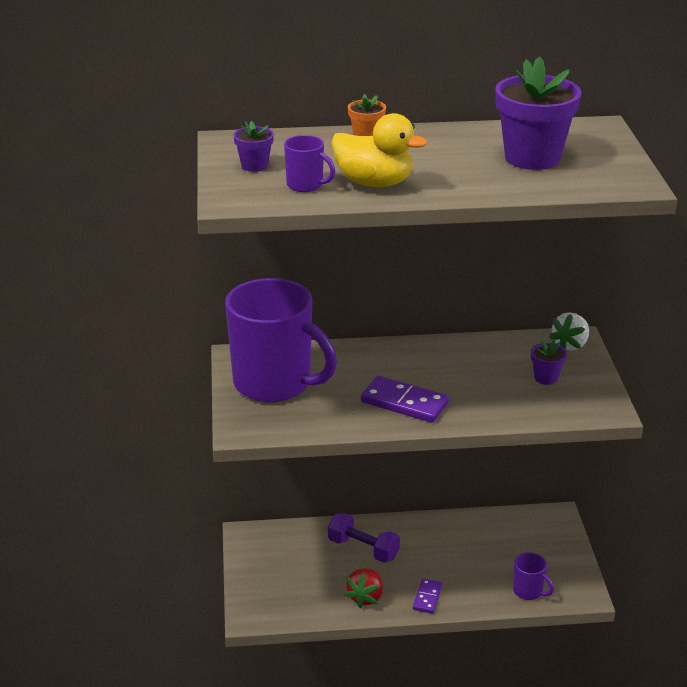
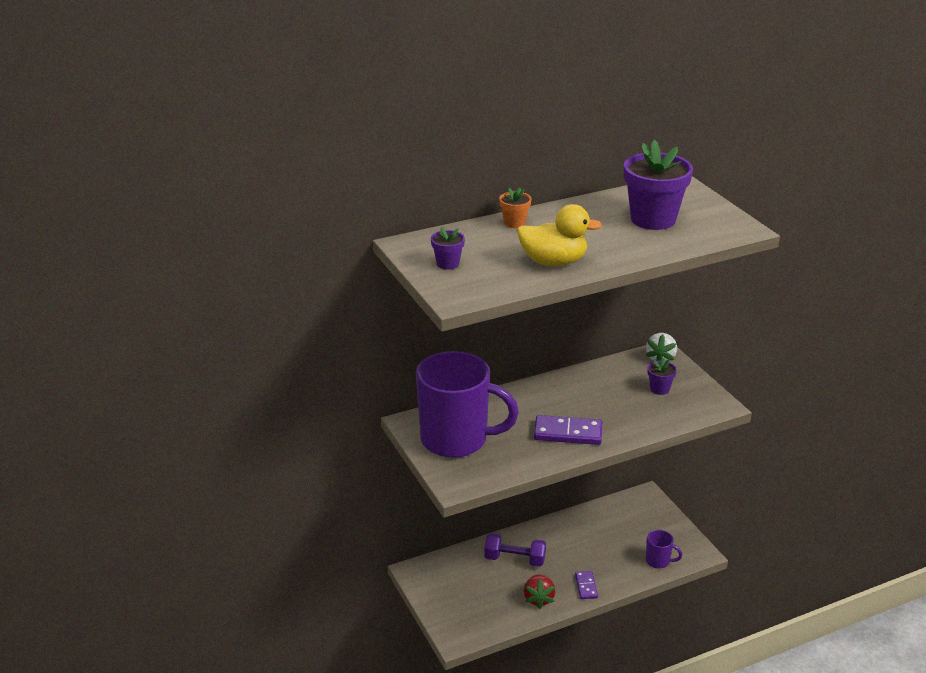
camera: 20 degrees left, 0 degrees up
purple mug [284,135,335,192] -> none

